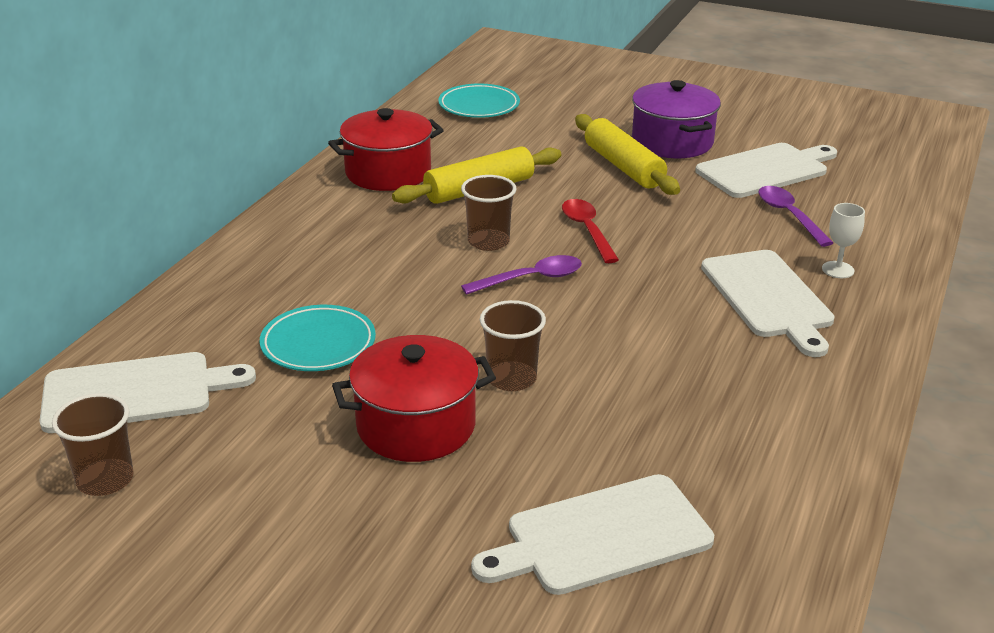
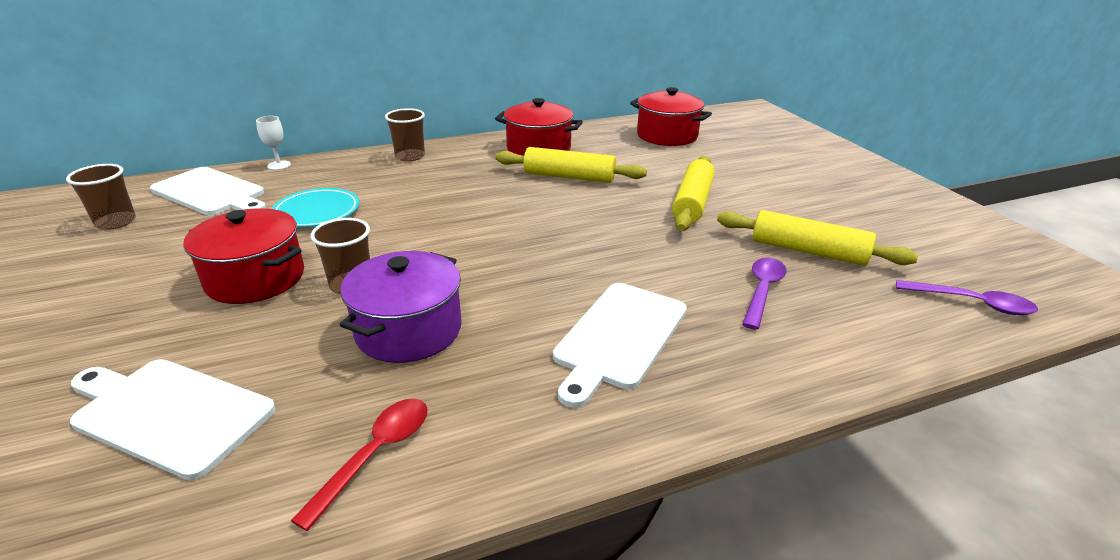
camera: 45 degrees right, 0 degrees up
turquoise plate [438,83,520,118] -> red pot [630,87,712,146]
brown cup [461,175,516,251] -> brown cup moved to [385,108,425,161]
purple spoon [461,255,582,295] -> purple spoon moved to [896,280,1038,315]
red spoon [562,199,619,263] -> red spoon moved to [291,399,427,531]
purple pot [632,80,721,158] -> purple pot moved to [340,251,462,363]
white cutting board [695,143,837,198] -> yellow rolling pin [717,210,918,266]
white goblet [822,203,865,278] -> white goblet moved to [256,116,291,170]

